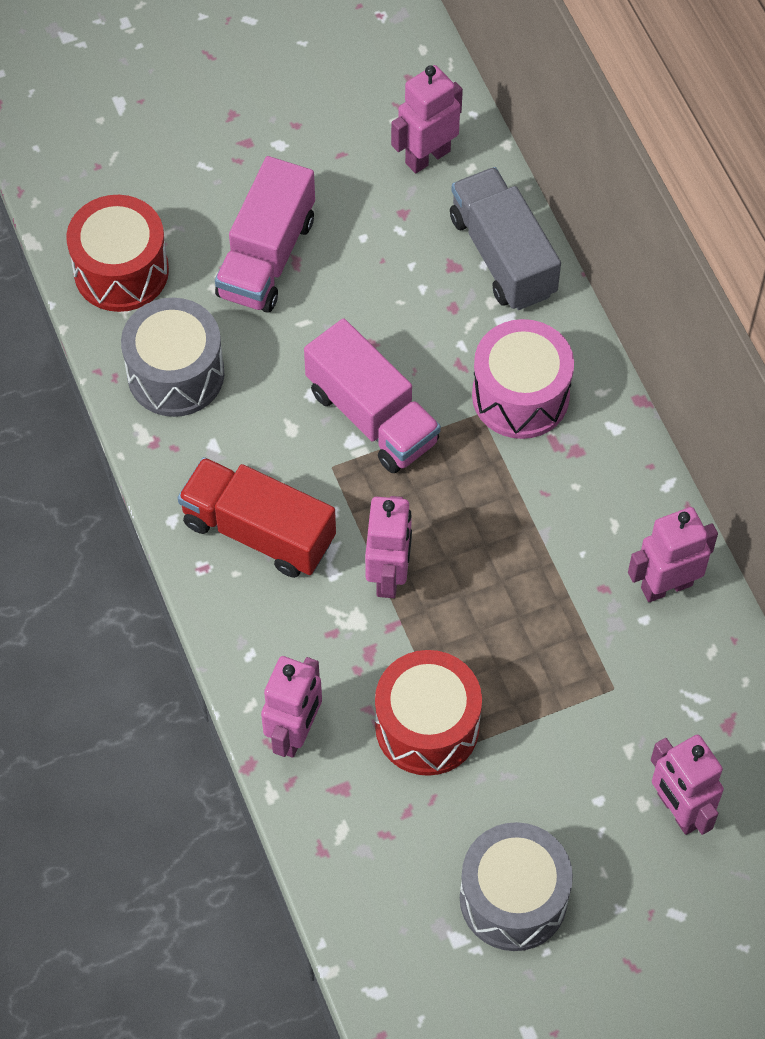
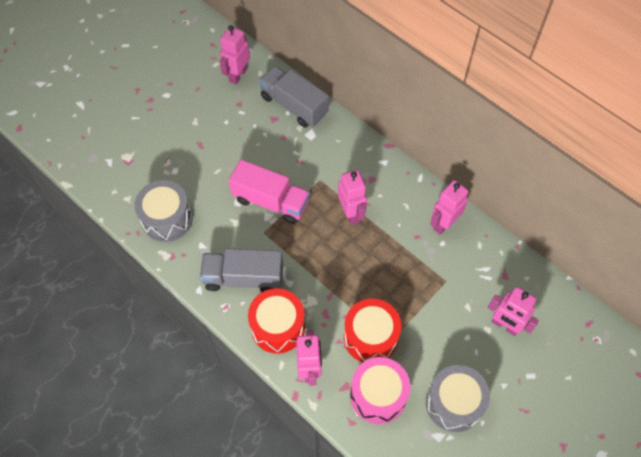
camera: 25 degrees left, 0 degrees up
red drum [66,195,169,312] -> red drum moved to [248,288,305,354]
red truck [178,457,336,578] -> grey truck [200,248,283,292]
pink truck [215,156,315,313] -> none
pink robot [365,496,412,598] -> pink robot moved to [338,170,367,225]
pink drum [472,319,574,439] -> pink drum moved to [350,357,410,424]

